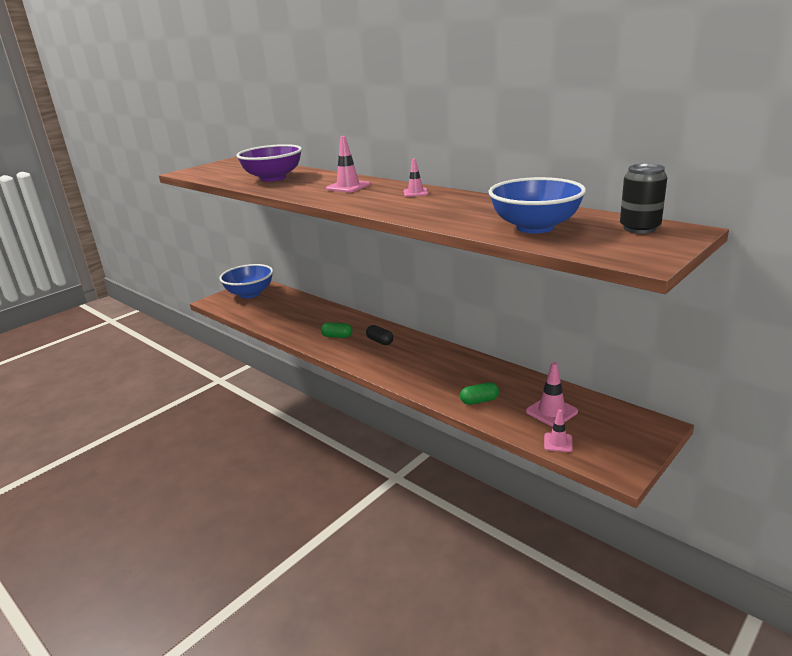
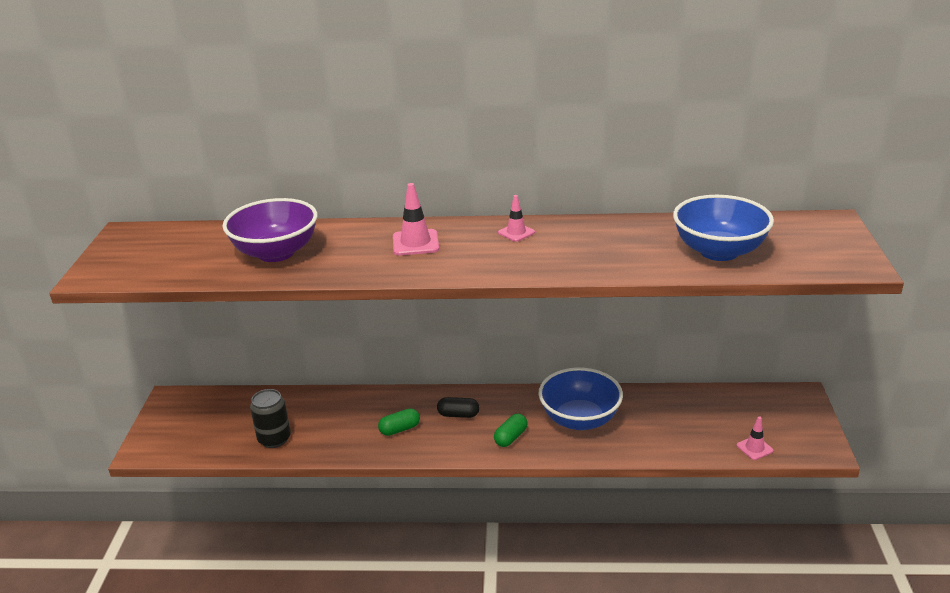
camera: 40 degrees left, 5 degrees up
blue bowl [219,264,273,298] -> blue bowl moved to [538,367,623,430]
green capsule [460,382,499,405] -> green capsule moved to [494,414,528,447]
pink traffic cone [526,362,578,427] -> none
black can [620,164,667,234] -> black can moved to [250,389,291,448]

